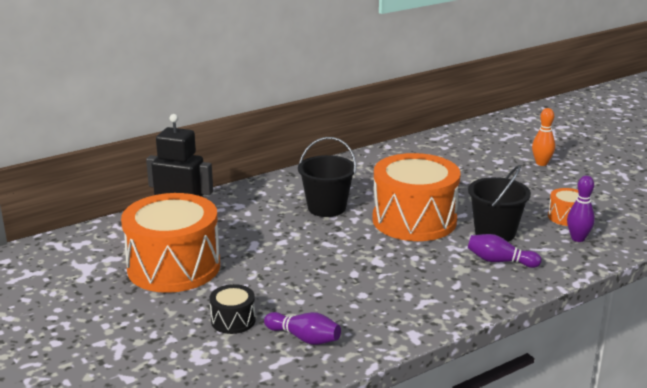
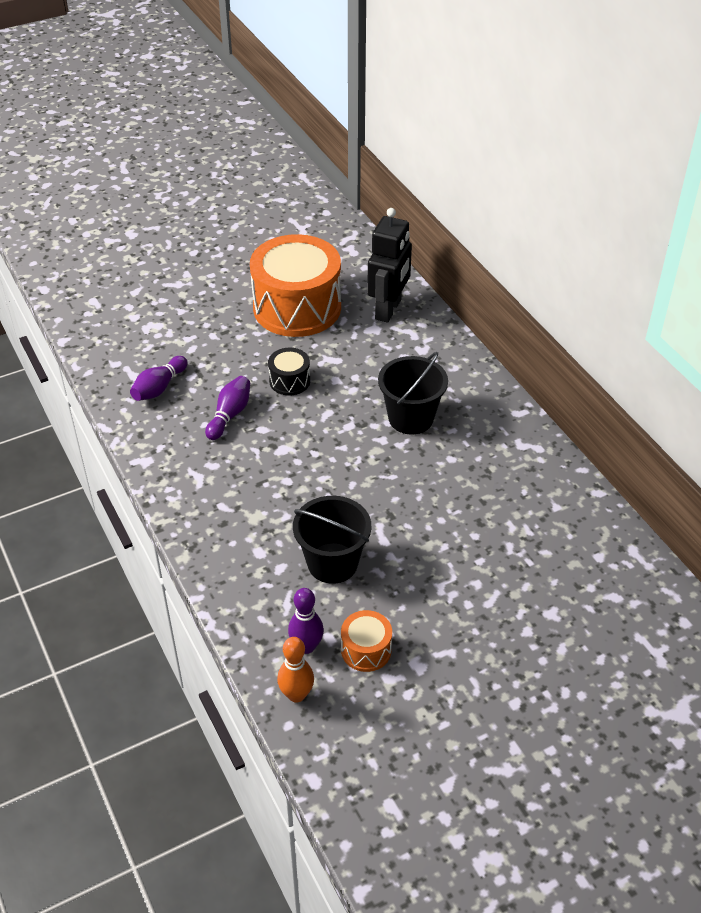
camera: 95 degrees right, 20 degrees up
black drum [210,284,256,334] -> black drum moved to [268,348,310,396]
orange drum [372,153,460,241] -> none
purple bowling pin [468,234,542,268] -> purple bowling pin moved to [205,376,250,440]
orange bowling pin [532,108,555,166] -> orange bowling pin moved to [277,637,314,703]

